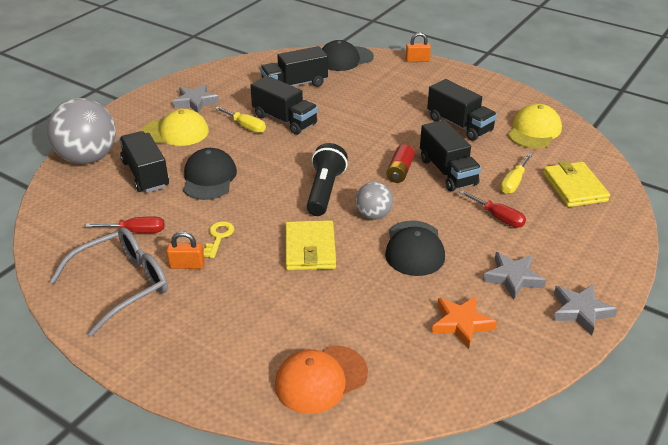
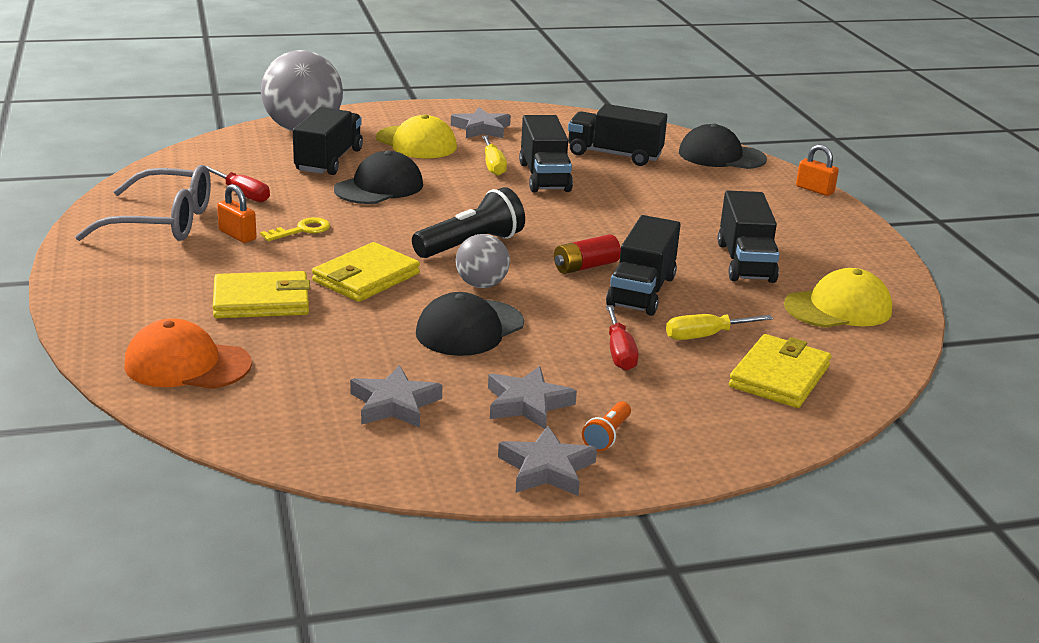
camera: 40 degrees right, 10 degrees down
orange star [432,296,497,349] -> grey star [350,365,442,428]
none -> yellow wallet [213,271,310,318]
none -> orange flashlight [582,401,631,452]

